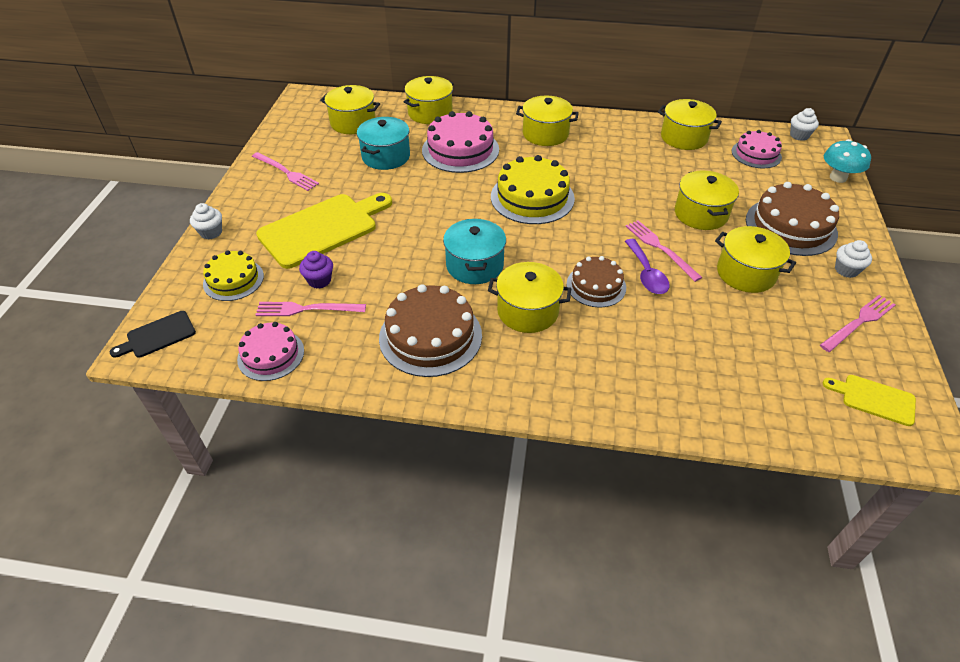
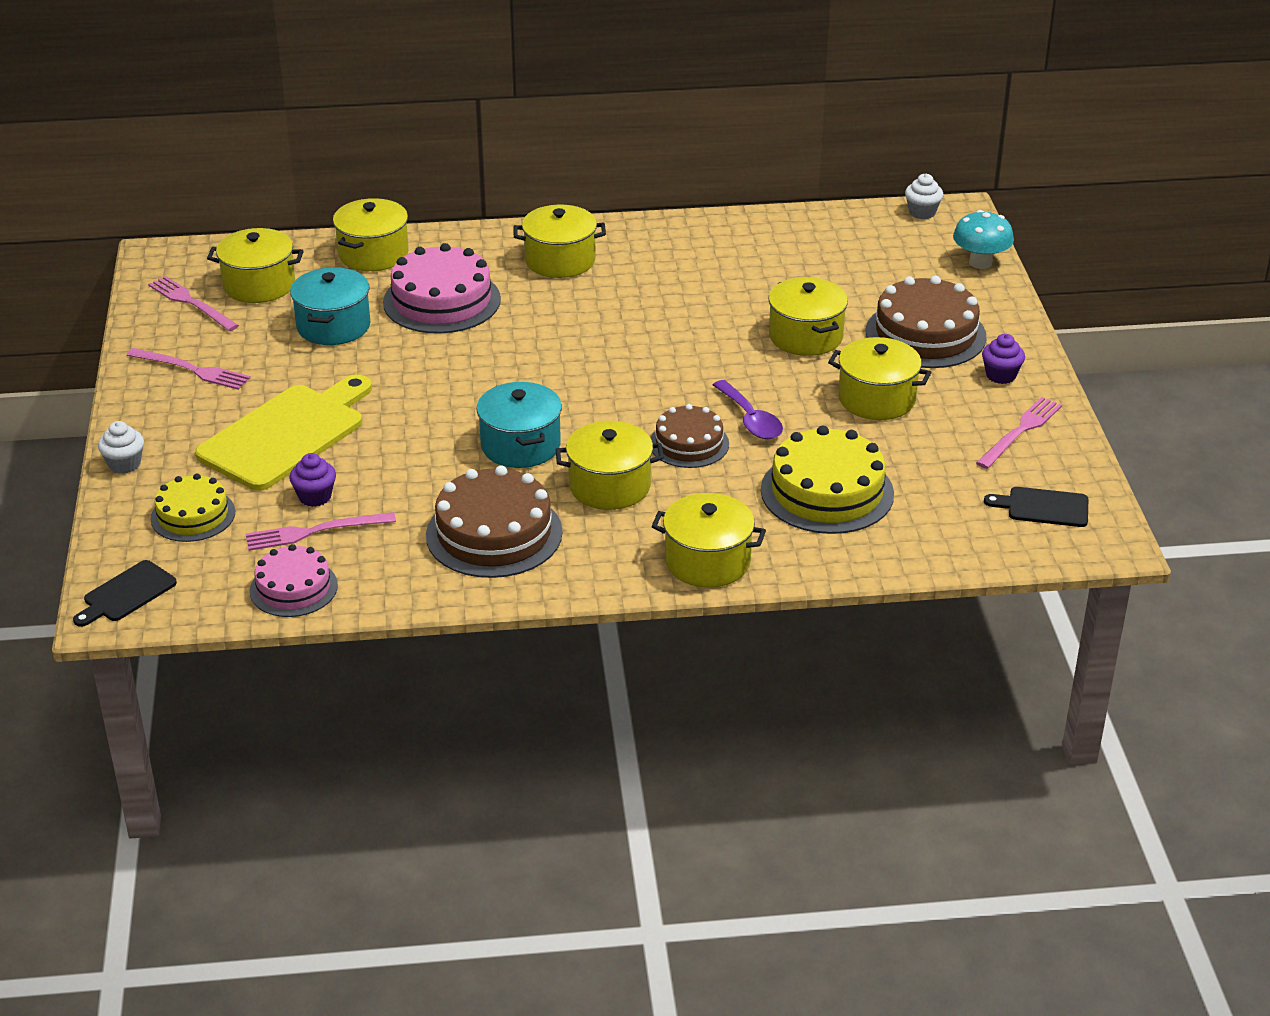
camera: 15 degrees left, 10 degrees down
yellow cake [491,155,575,224] -> yellow cake moved to [761,426,894,534]
pink fork [625,220,703,282] -> pink fork moved to [148,276,239,331]
yellow pot [658,99,722,150] -> yellow pot moved to [652,493,766,588]
pink cake [732,130,782,168] -> none
yellow cutting board [823,375,916,426] -> black cutting board [984,487,1088,527]
white cupcake [835,240,872,278] -> purple cupcake [982,334,1025,384]

